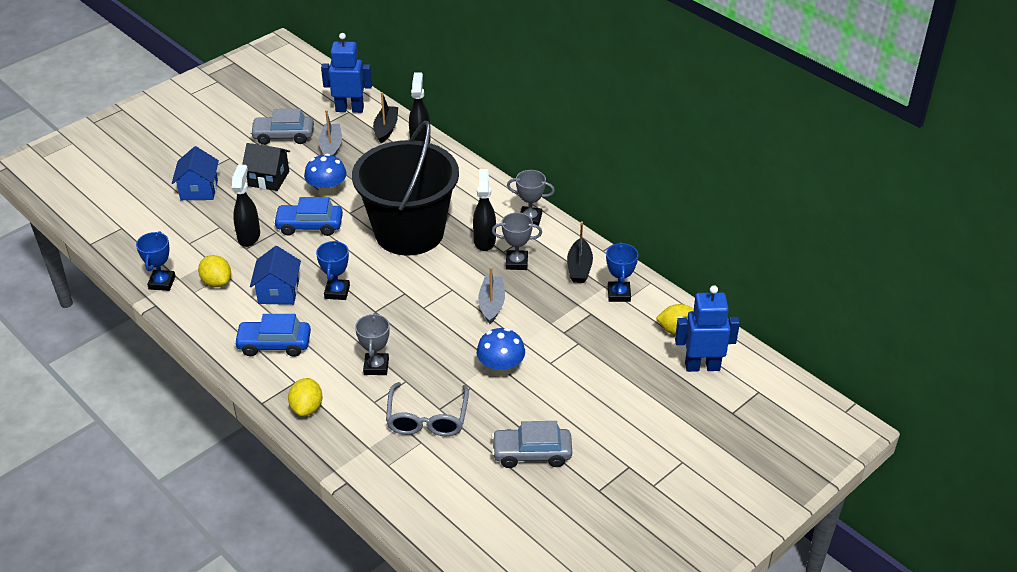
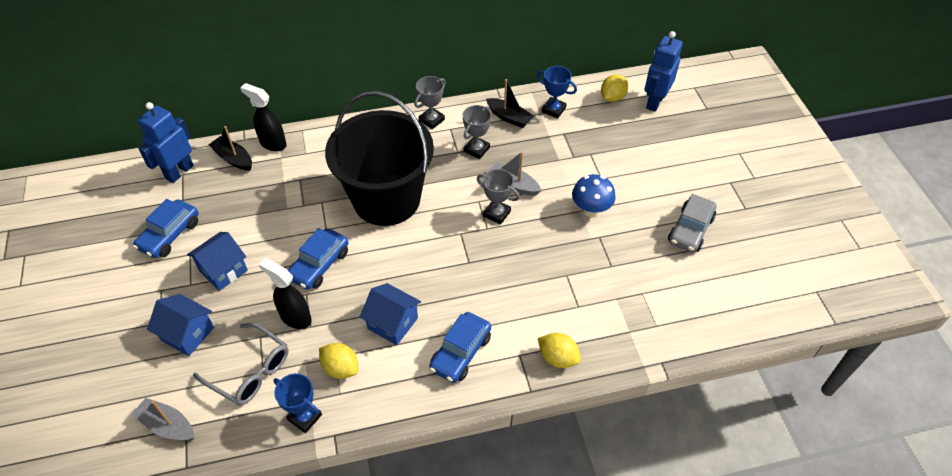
camera: 60 degrees left, 10 degrees up
yellow lemon [198,255,231,287] -> yellow lemon turned 45 degrees clockwise [319,343,358,379]
black house [242,143,290,191] -> blue house [187,232,248,291]
grey car [250,109,314,145] -> blue car [133,199,199,258]
blue mushroom [304,153,347,198] -> none
blue trophy [316,240,350,300] -> none
grey boat [319,110,342,156] -> grey boat moved to [132,398,194,441]
grey trophy [355,313,390,375] -> grey trophy moved to [477,169,520,225]
grey glasses [386,382,469,436] -> grey glasses moved to [193,323,288,405]
black spray bottle [473,169,496,251] -> none

